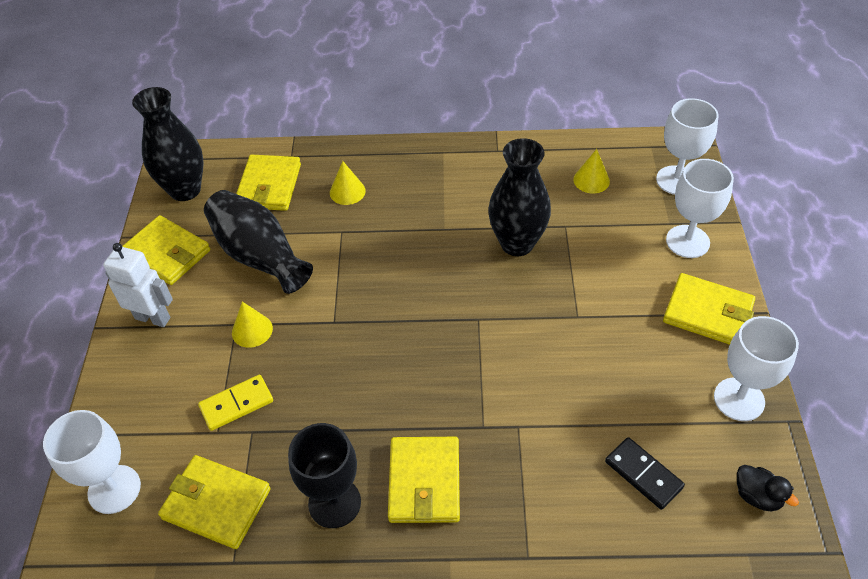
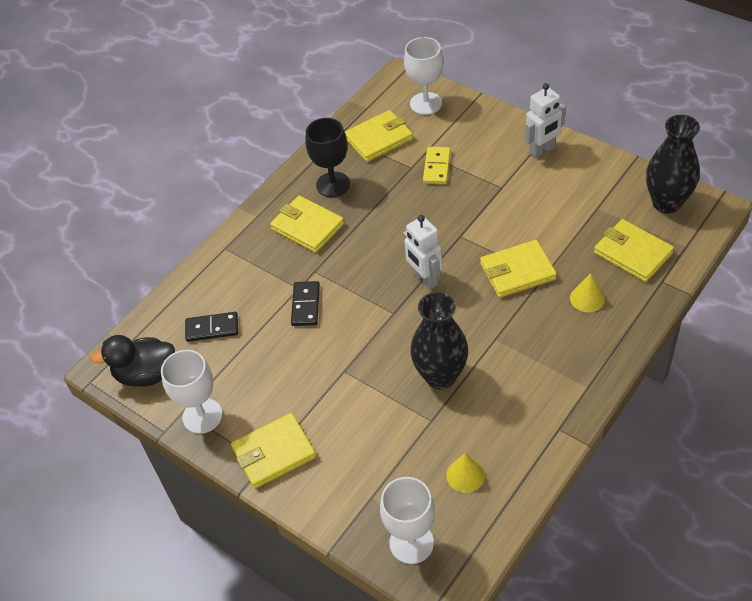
camera: 130 degrees right, 0 degrees up
yellow wallet [122,215,210,285] -> yellow wallet moved to [480,240,557,298]
black vase [204,190,313,294] -> none
yellow cone [232,302,273,348] -> none
white goblet [666,159,734,258] -> none
black duck [737,465,799,511] -> black duck [90,335,175,387], size x1.77
none -> black domino [291,281,320,326]
none -> white robot [403,215,442,290]

